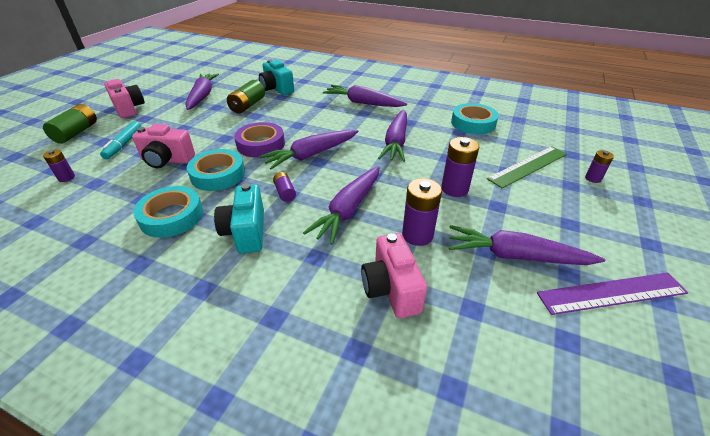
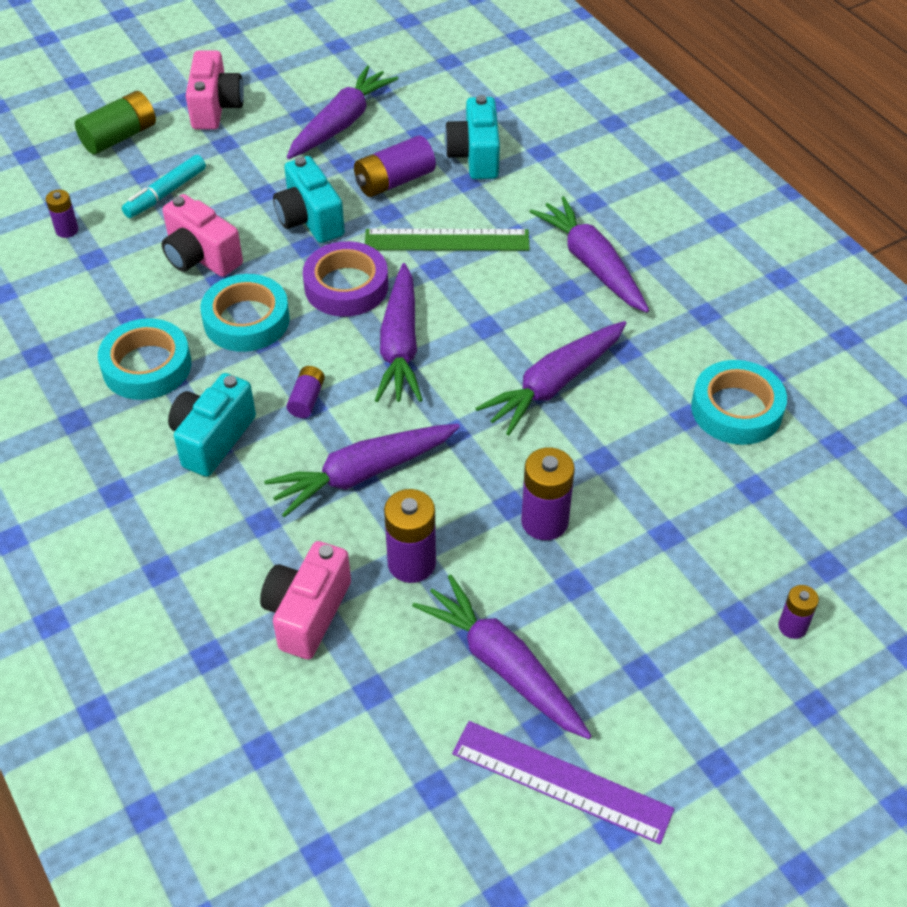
camera: 35 degrees right, 10 degrees up
green battery [227,80,265,114] -> purple battery [354,135,436,197]
purple carrot [259,130,358,170] -> purple carrot turned 90 degrees counterclockwise [375,263,423,402]
green ruler [487,146,567,189] -> green ruler moved to [365,229,530,251]
none -> turquoise camera [273,156,345,243]

